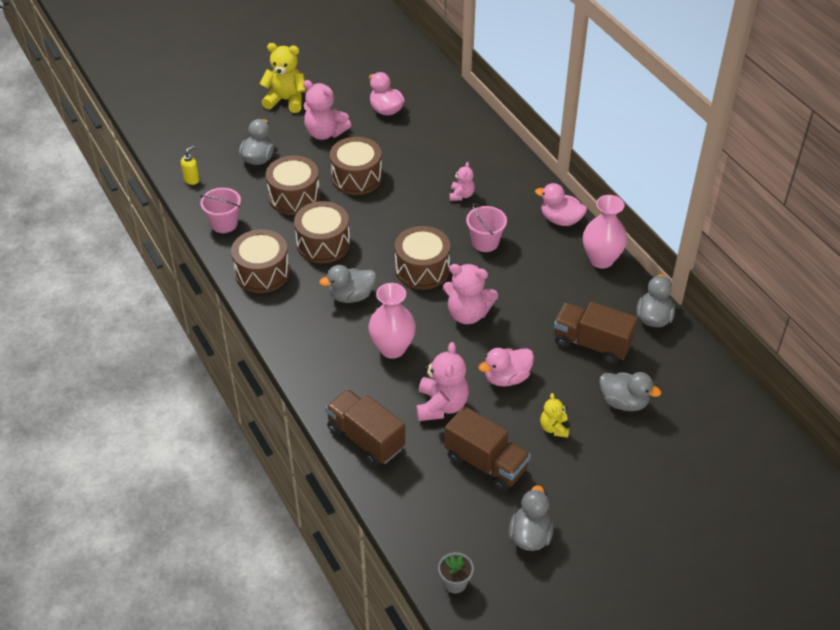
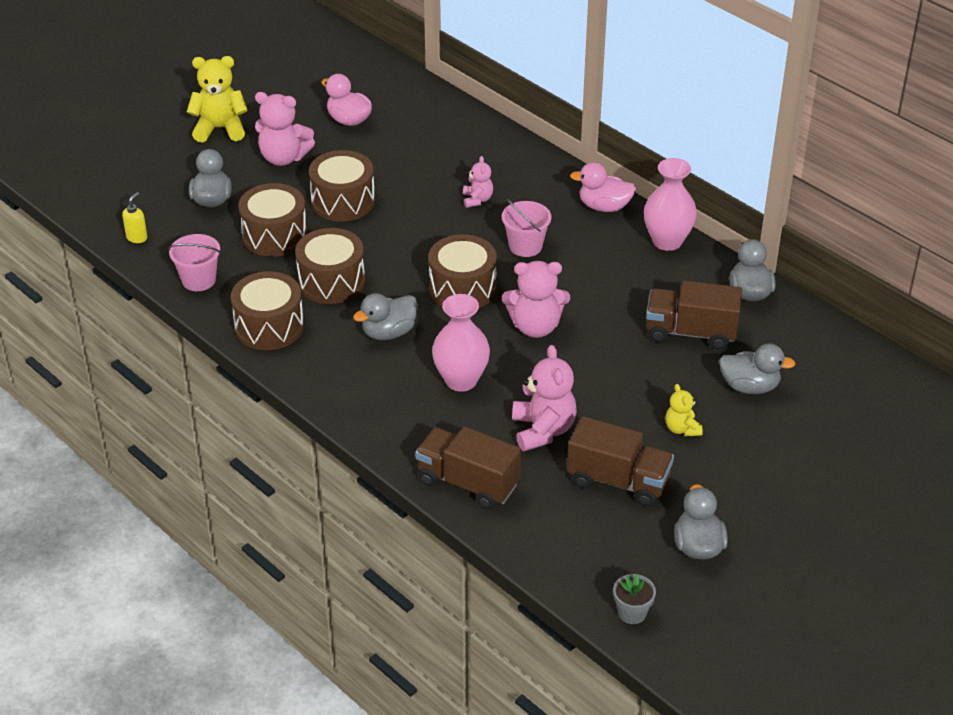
camera: 15 degrees left, 5 degrees down
pink duck [478,348,534,387] -> none

